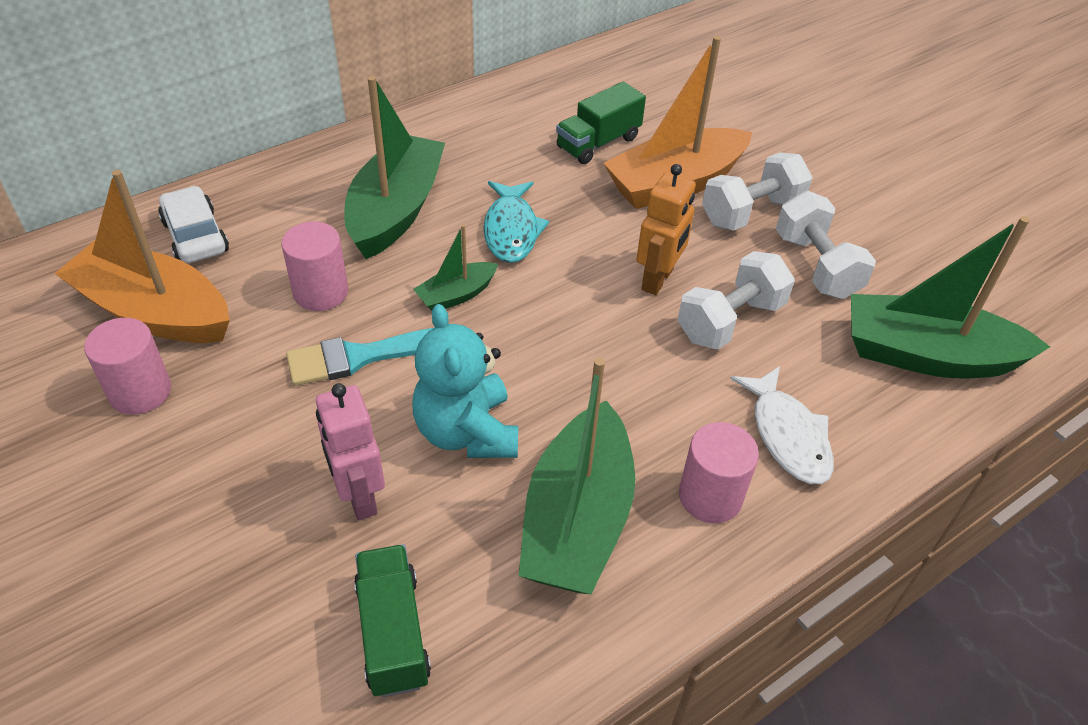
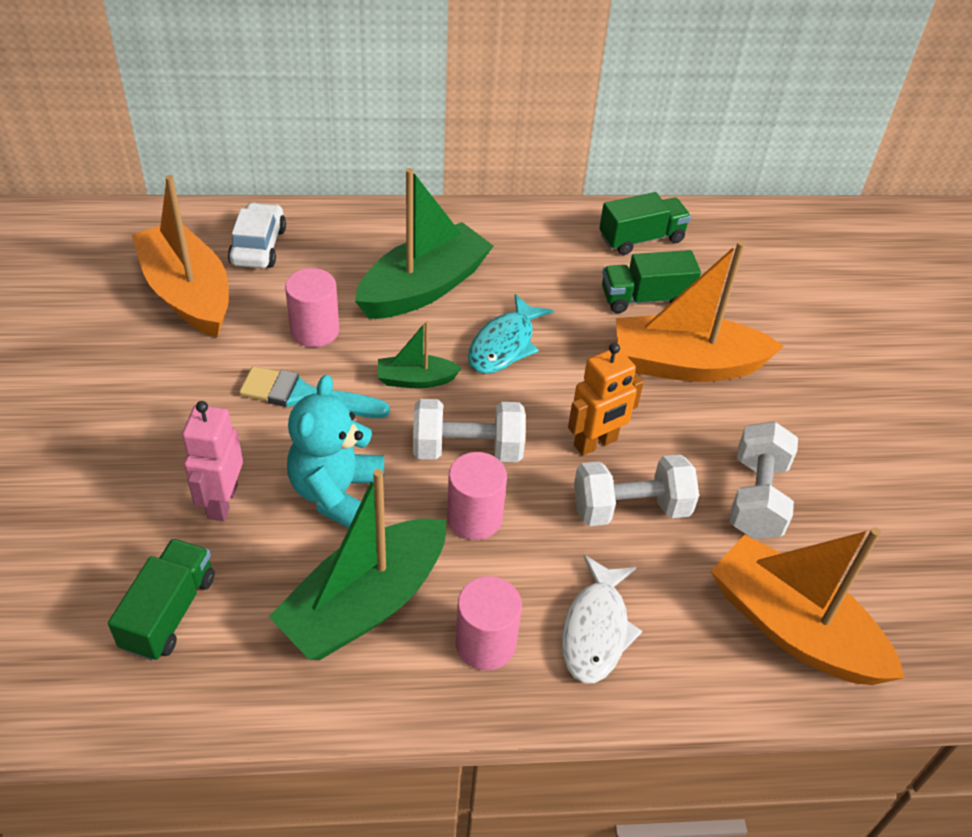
camera: 30 degrees right, 0 degrees up
pink cylinder [84,318,171,415] -> pink cylinder moved to [447,452,507,540]
white dumbbell [702,153,813,231] -> white dumbbell moved to [413,399,526,462]
green boat [851,216,1050,378] -> orange boat [711,527,905,685]
none -> green truck [599,192,691,255]

